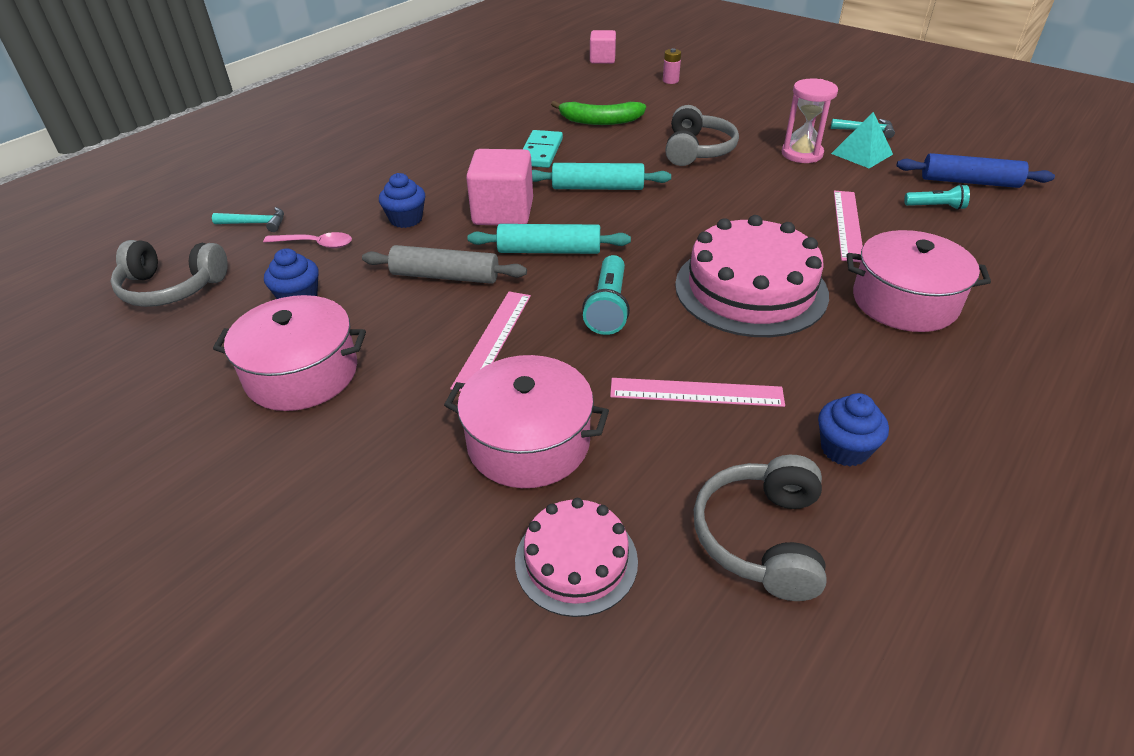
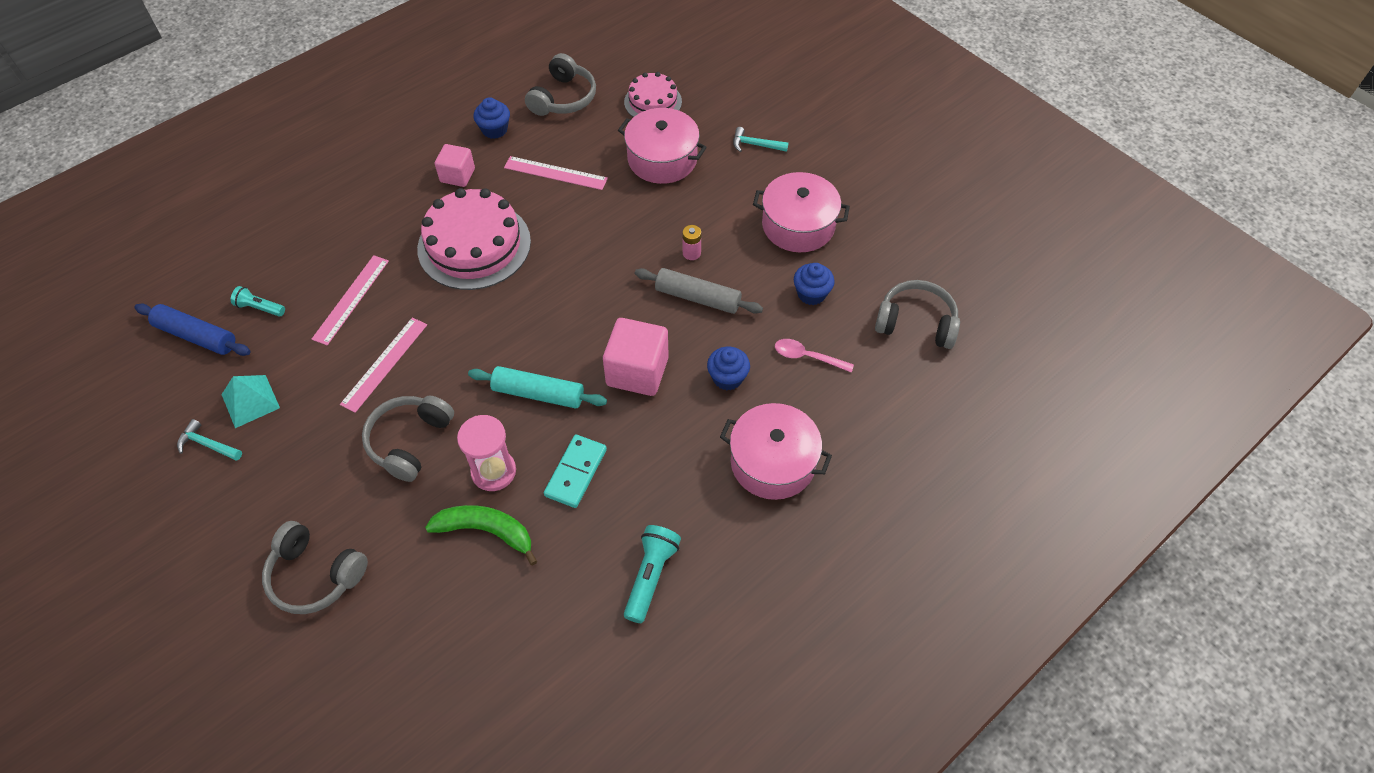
camera: 170 degrees left, 15 degrees up
turquoise hammer [212,207,284,232] -> turquoise hammer moved to [733,127,788,152]
pink ruler [450,291,531,392] -> pink ruler moved to [340,317,427,413]
turquoise rolling pin [467,224,631,254] -> none
turquoise flashlight [582,255,630,335] -> turquoise flashlight moved to [624,525,681,623]
pink cube [590,30,616,64] -> pink cube moved to [435,144,475,187]
pink battery [663,48,681,84] -> pink battery moved to [682,225,701,260]
pink hourglass [782,79,838,163] -> pink hourglass moved to [457,415,516,491]
pink pot [846,230,991,332] -> pink pot moved to [720,403,832,500]
none -> grey headphones [262,521,368,614]

